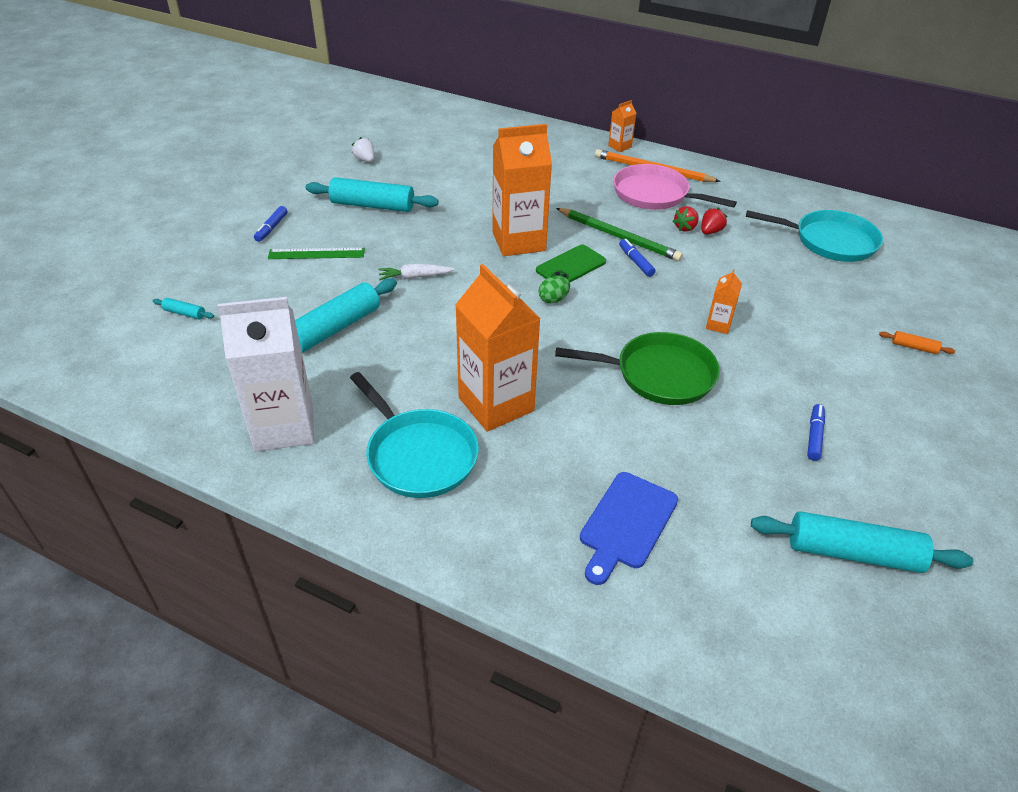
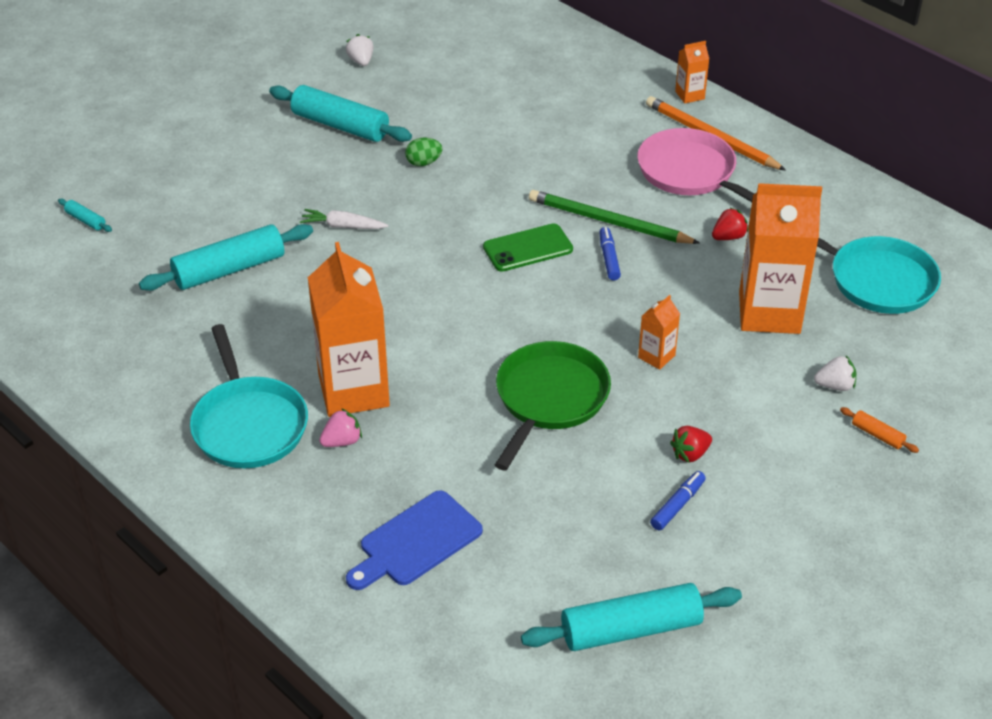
camera: 20 degrees right, 0 degrees up
white carton [218,297,314,451] -> none
blue marker [254,206,288,242] -> none
green ruler [268,248,365,259] -> none
orange carton [492,124,552,256] -> orange carton moved to [739,183,822,334]
green egg [539,276,570,304] -> green egg moved to [405,137,442,166]
green pan [555,332,720,405] -> green pan turned 90 degrees counterclockwise [495,341,611,470]
green pencil [556,208,683,261] -> green pencil turned 150 degrees clockwise [529,190,700,244]
red strawberry [673,206,699,232] -> red strawberry moved to [670,426,712,463]
turquoise rolling pin [751,511,973,573] -> turquoise rolling pin turned 45 degrees counterclockwise [521,583,742,651]
none -> pink strawberry [319,408,362,447]
none -> white strawberry [814,356,856,391]

